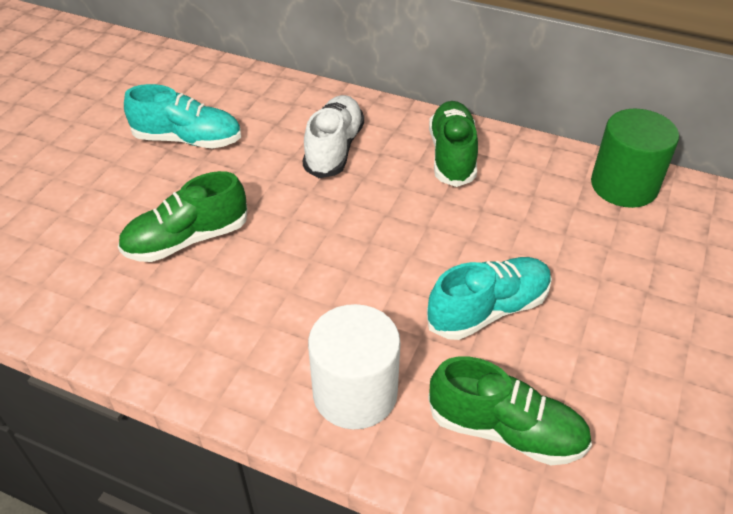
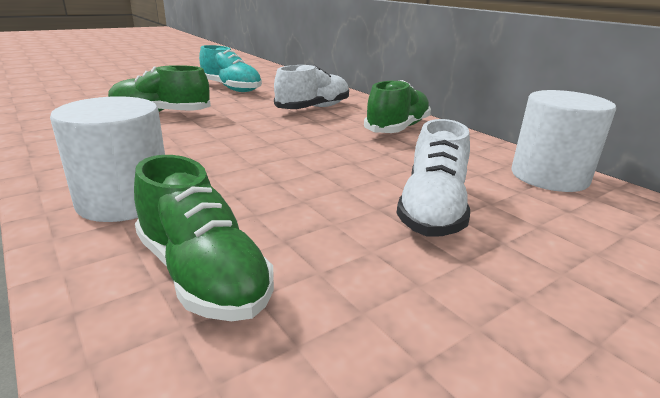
camera: 30 degrees right, 20 degrees down
turquoise shoe [427,257,552,340] -> none
green cylinder [591,109,679,208] -> white cylinder [511,90,616,192]
none -> white shoe [397,119,470,236]

